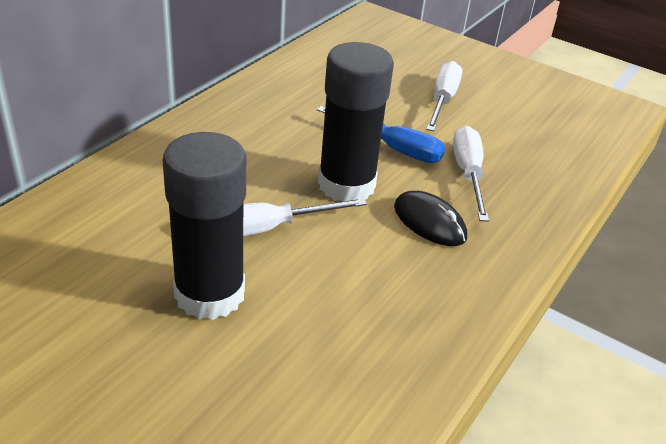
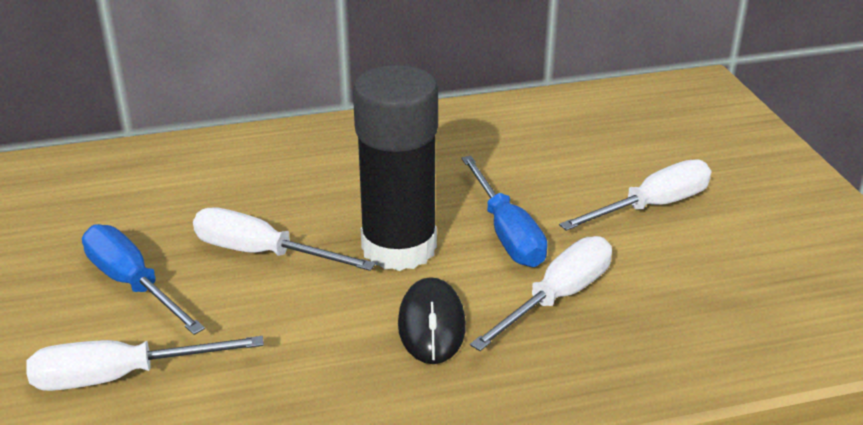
camera: 45 degrees right, 5 degrees down
black glue stick [163,132,246,320] -> blue screwdriver [82,224,205,335]
none -> white screwdriver [26,336,264,391]

